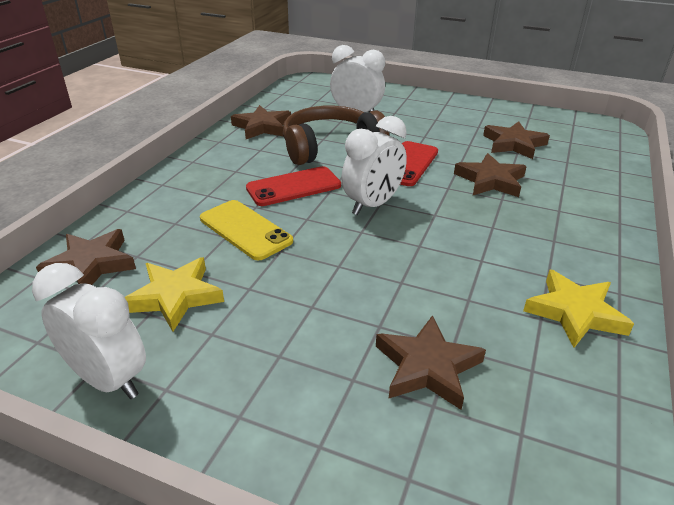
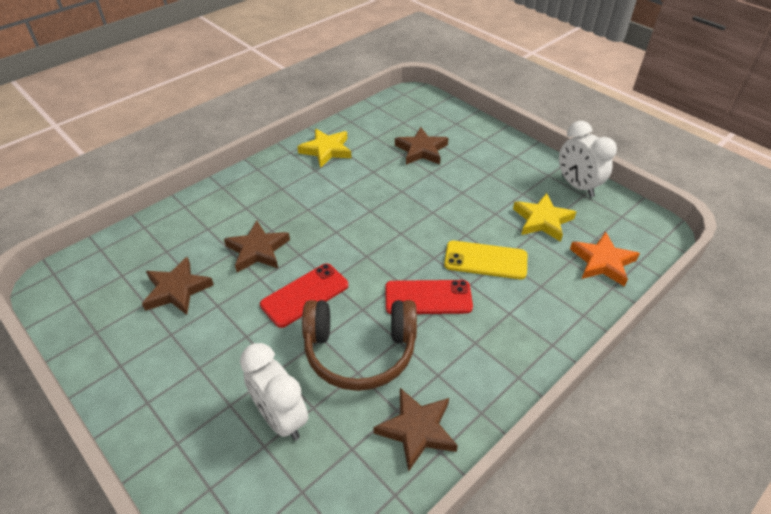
camera: 155 degrees left, 10 degrees up
brown star [36,229,136,285] -> orange star [570,231,640,287]
yellow phone [200,200,293,260] -> yellow phone turned 60 degrees counterclockwise [444,241,527,279]
white clock [341,116,407,215] -> none

